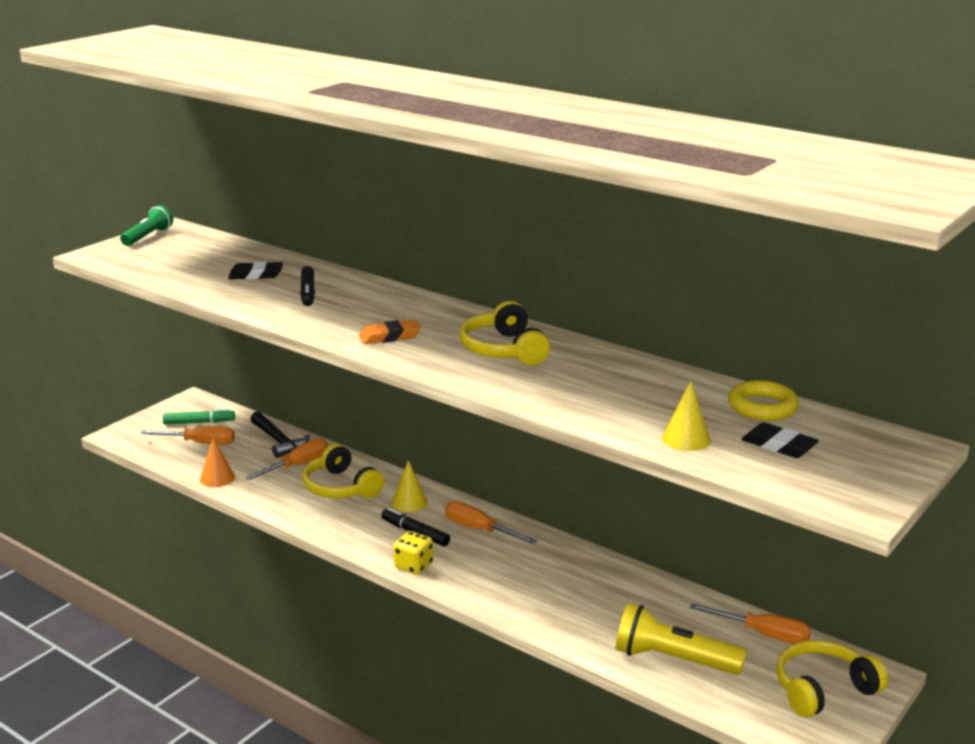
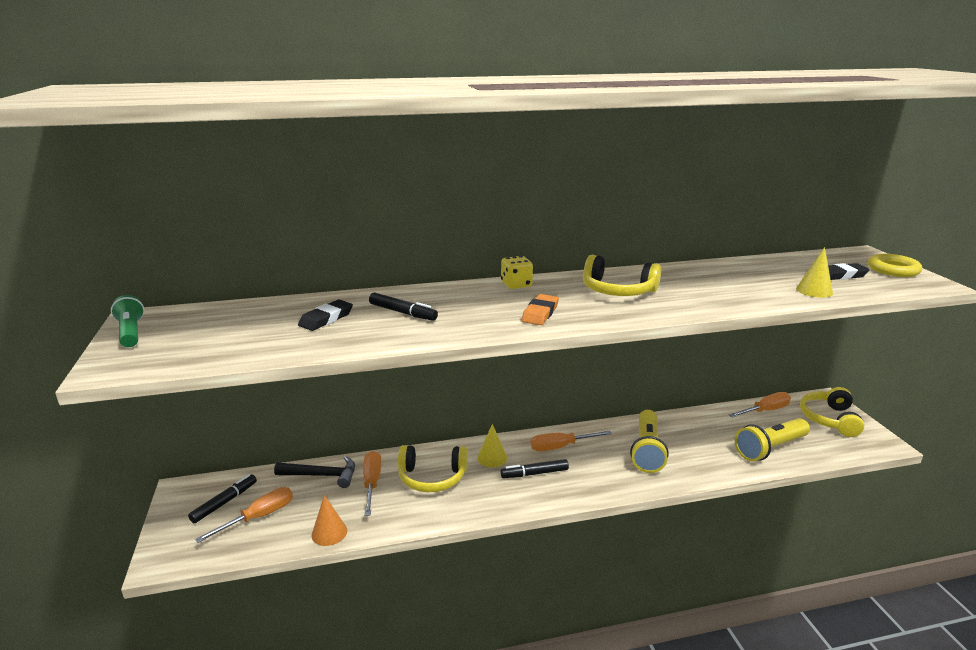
camera: 50 degrees left, 0 degrees up
green marker [163,409,235,425] -> black marker [188,474,257,523]
yellow dice [393,531,433,575] -> yellow dice moved to [501,256,533,289]
yellow ring [728,380,799,421] -> yellow ring moved to [868,254,922,277]
none -> yellow flashlight [630,410,669,473]

